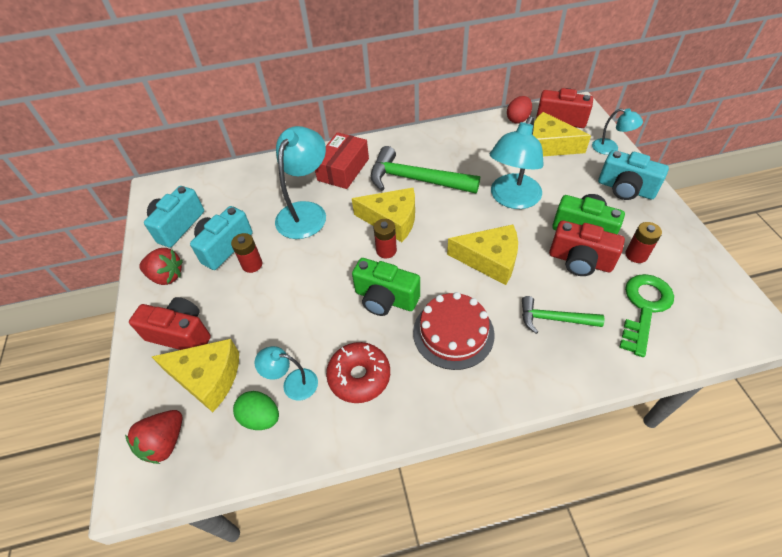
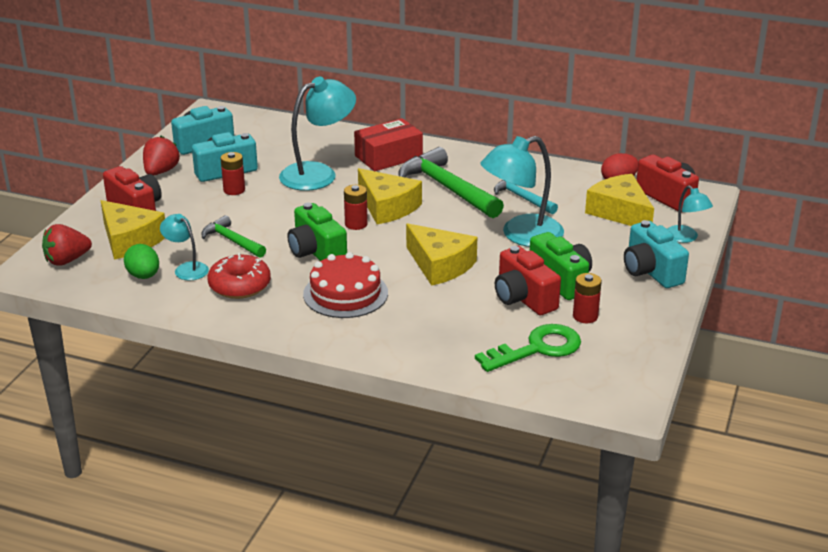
camera: 30 degrees right, 20 degrees down
red strawberry [139,248,183,285] -> red strawberry turned 120 degrees counterclockwise [143,136,180,176]
green hammer [522,296,605,334] -> green hammer moved to [201,215,266,258]
none -> turquoise hammer [494,180,558,215]

